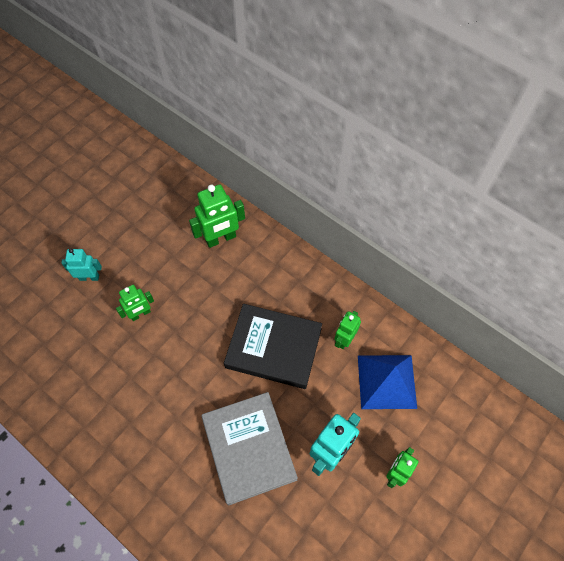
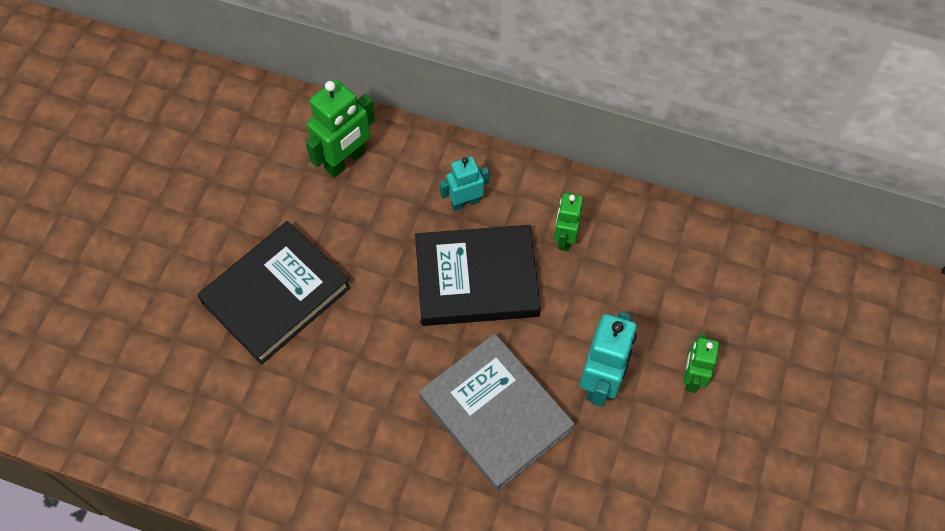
camera: 20 degrees left, 0 degrees up
turquoise robot [61,248,102,281] -> turquoise robot moved to [440,157,489,211]
green robot [116,285,154,321] -> black book [197,221,351,365]
blue pyramid [358,355,417,409] -> none

